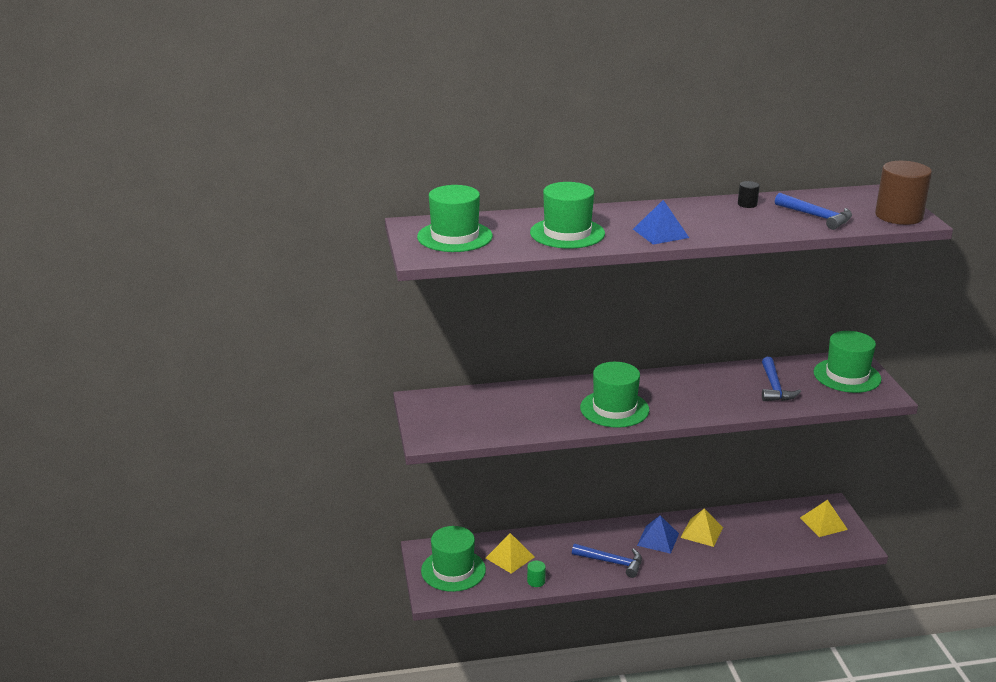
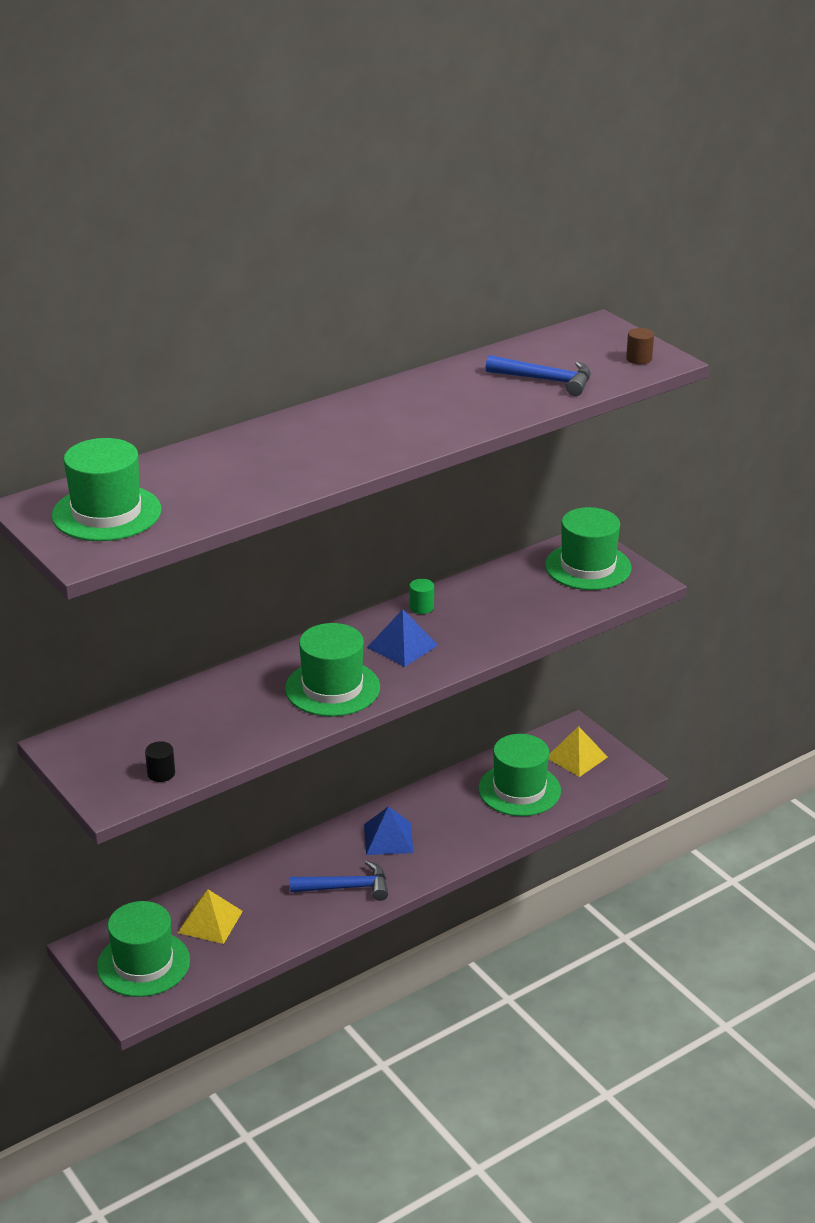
camera: 25 degrees left, 5 degrees up
green cylinder [527,561,546,587] -> green cylinder moved to [410,579,434,614]
green hat [530,182,605,249] -> green hat moved to [478,734,561,816]
blue pyramid [633,200,689,245] -> blue pyramid moved to [367,609,438,667]
yellow pyramid [680,508,723,547] -> none
black cylinder [738,181,760,208] -> black cylinder moved to [145,741,175,782]
blue hammer [762,357,801,401] -> none
brown cylinder [875,161,932,225] -> brown cylinder [626,328,654,364], size x0.43

